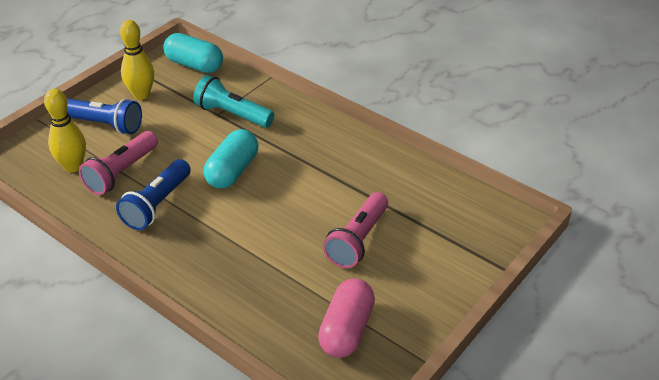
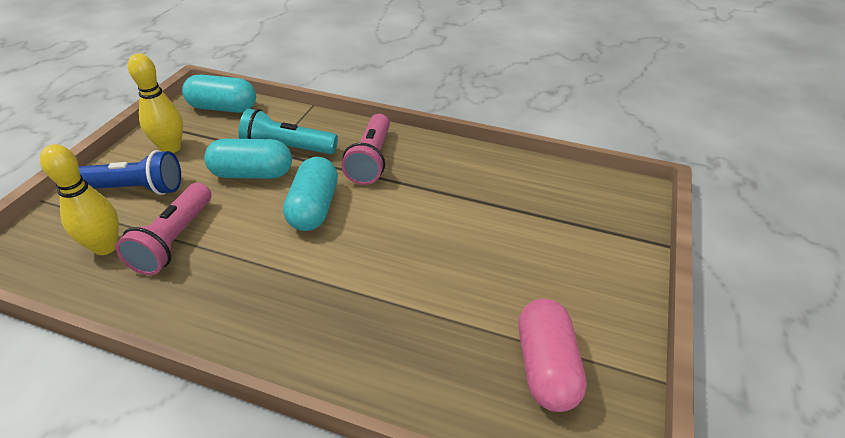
camera: 20 degrees left, 0 degrees up
blue flashlight [116,159,191,230] -> none
pink flashlight [323,192,388,268] -> pink flashlight moved to [341,114,390,185]
none -> turquoise capsule [204,139,292,179]

